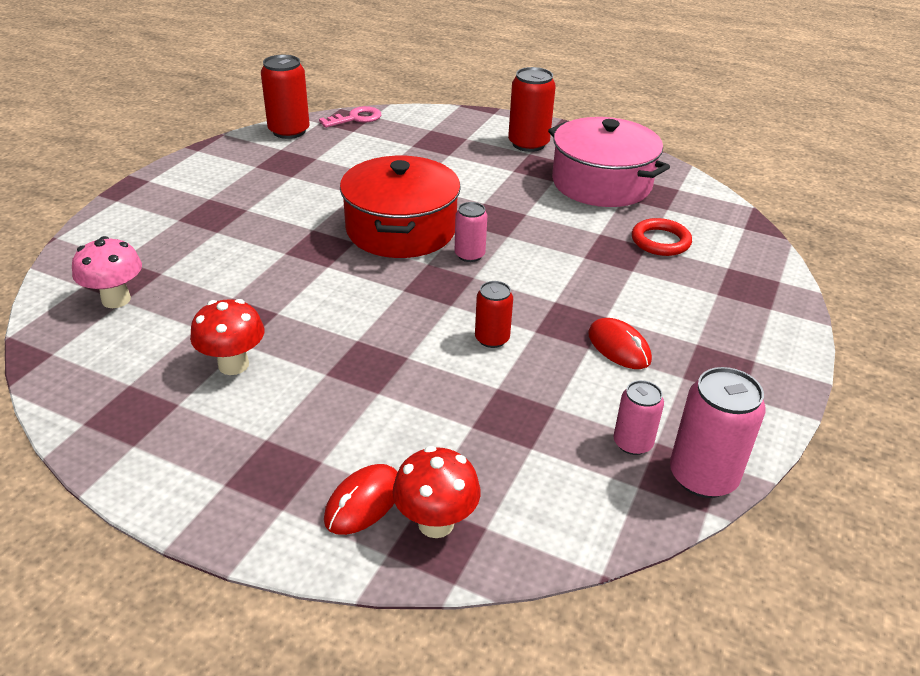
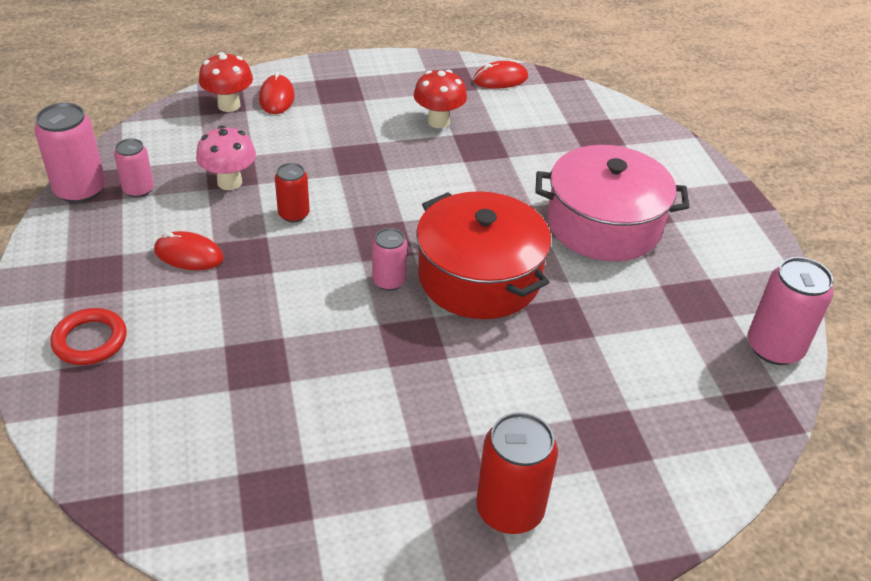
camera: 140 degrees right, 5 degrees up
pink mushroom [72,236,142,308] -> pink mushroom moved to [196,126,256,190]
red can [261,55,310,139] -> pink can [748,257,834,365]
pink key [319,106,381,128] -> none
pink pot [548,117,670,207] -> pink pot moved to [535,145,689,261]
red ring [632,218,692,256] -> red ring moved to [51,308,127,365]
none -> red mouse [473,61,528,88]

